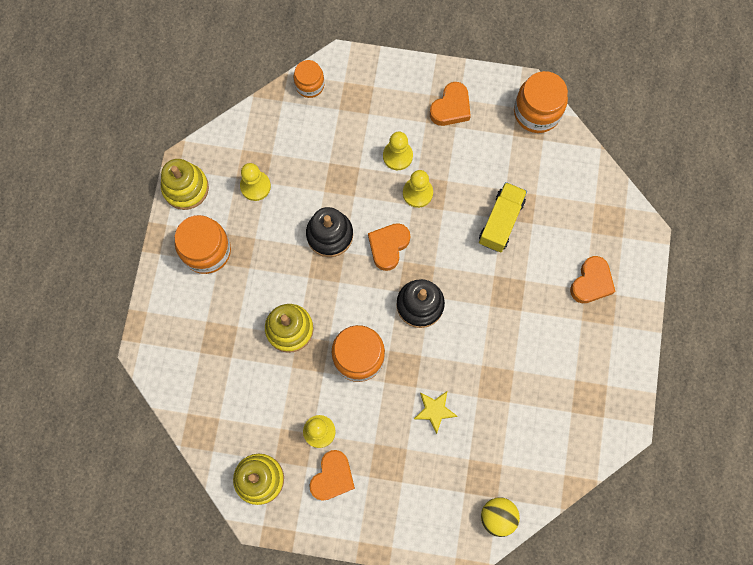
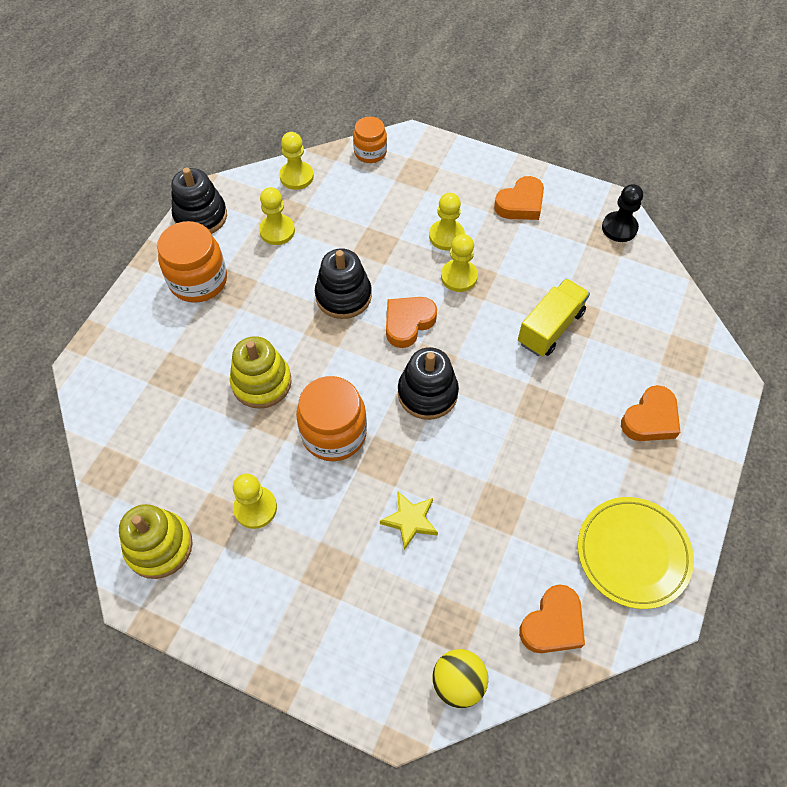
camera: 15 degrees right, 15 degrees down
yellow stacking toy [161,159,209,210] -> black stacking toy [171,168,227,234]
orange heart [309,450,355,501] -> orange heart moved to [519,584,585,653]
orange jar [514,71,568,133] -> black pawn [602,184,643,242]
none -> yellow pawn [279,132,314,190]
none -> yellow plate [578,497,694,609]

